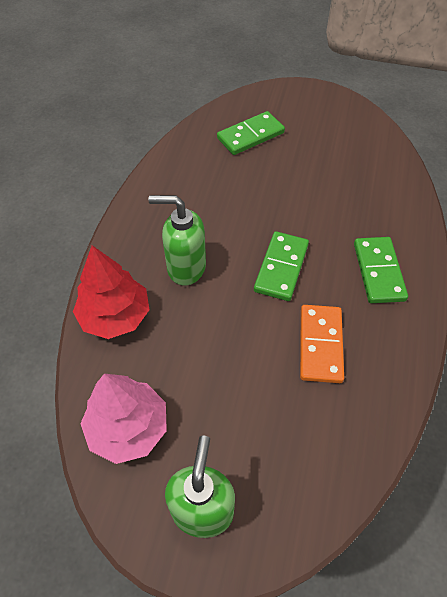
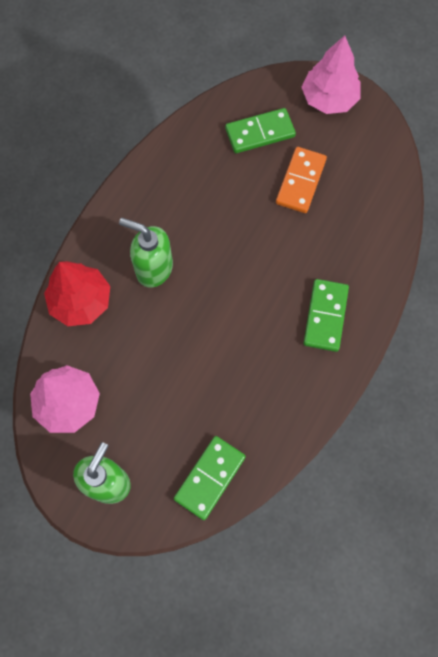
camera: 15 degrees right, 15 degrees up
green domino [254,231,309,301] -> green domino moved to [174,436,246,520]
orange domino [300,305,344,383] -> orange domino moved to [276,147,327,213]
none -> pink tree [302,35,361,114]

